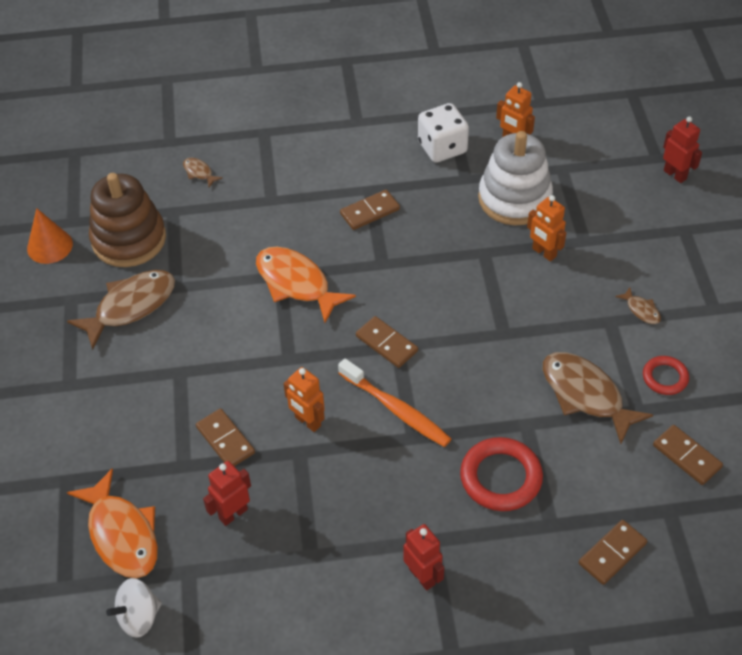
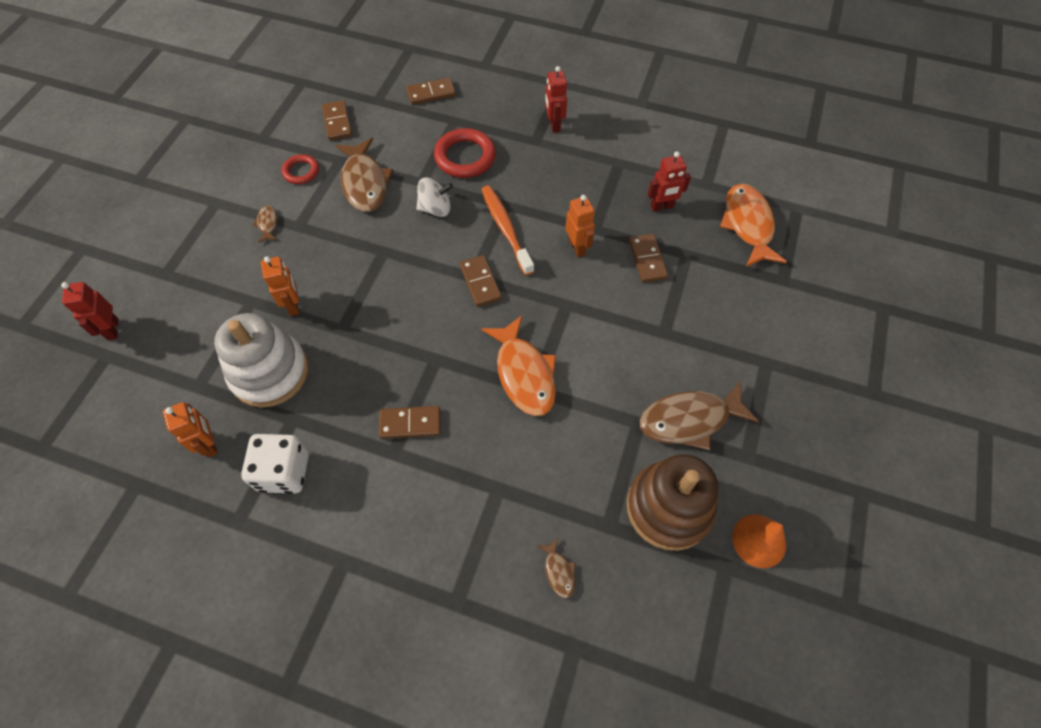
camera: 155 degrees left, 10 degrees up
white spinning top [106,578,162,638] -> white spinning top moved to [416,178,453,217]

